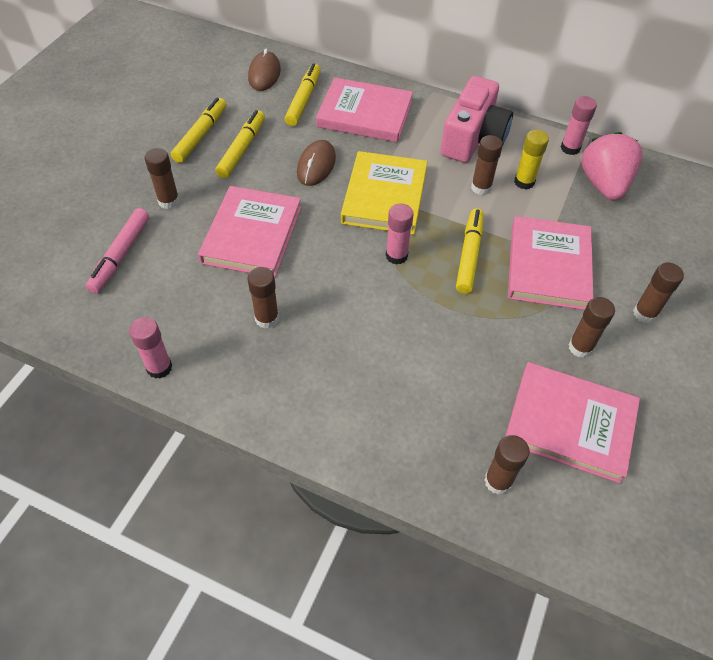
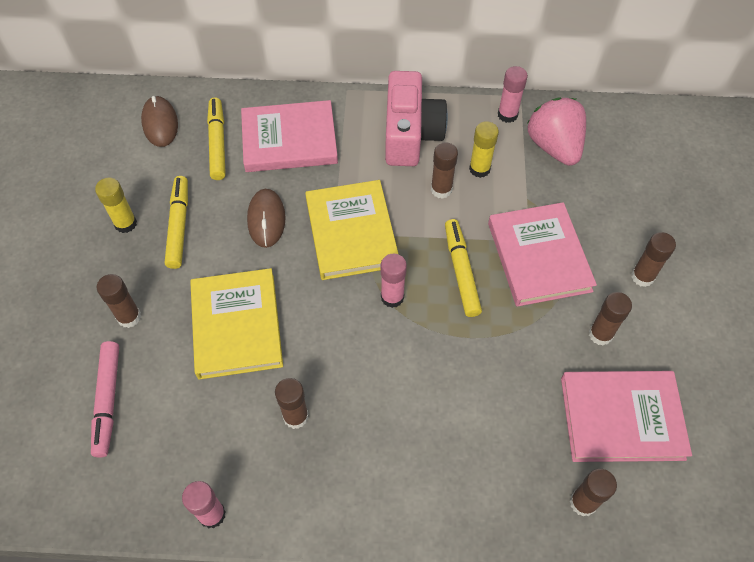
camera: 20 degrees left, 5 degrees up
yellow marker [171,98,226,163] -> yellow glue stick [95,178,137,233]
pink book [198,186,301,277] -> yellow book [190,268,283,380]

